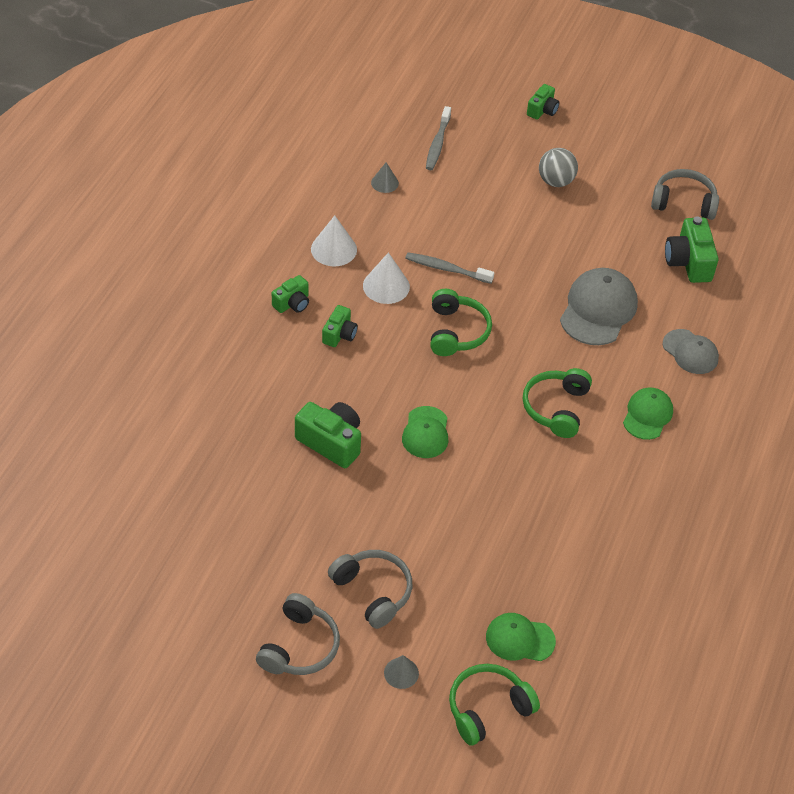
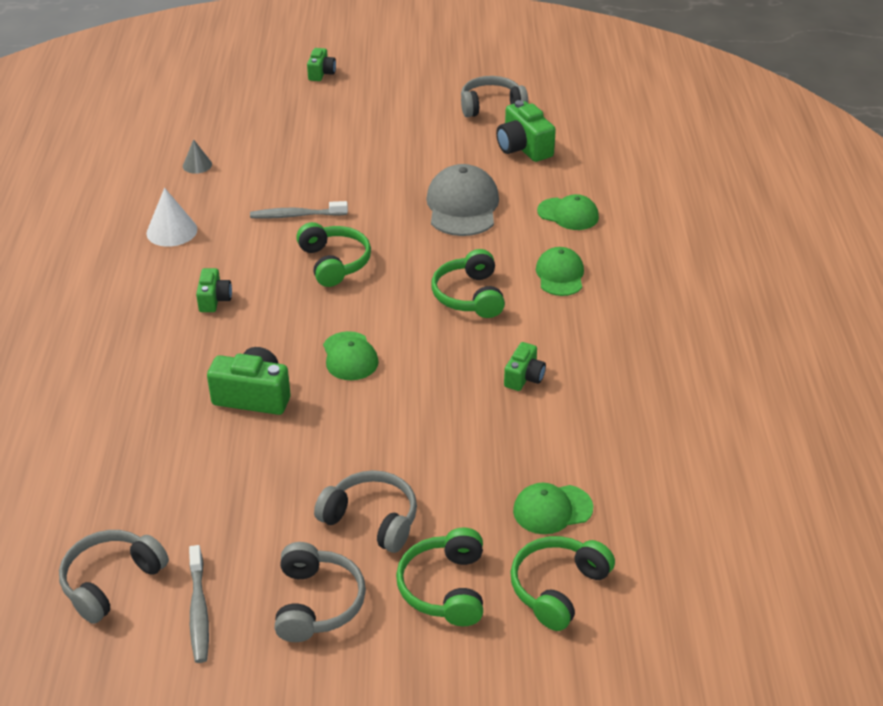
camera: 20 degrees left, 10 degrees down
green camera [272,275,309,313] -> green camera moved to [504,342,546,391]
white cone [363,252,410,304] -> none
grey cone [384,655,419,689] -> green headphones [396,527,483,626]
grey toothbrush [426,106,451,170] -> grey toothbrush moved to [189,545,209,663]
grey ball [539,148,578,187] -> none
grey cap [663,329,719,374] -> green cap [537,194,599,230]
none -> grey headphones [59,530,169,624]

